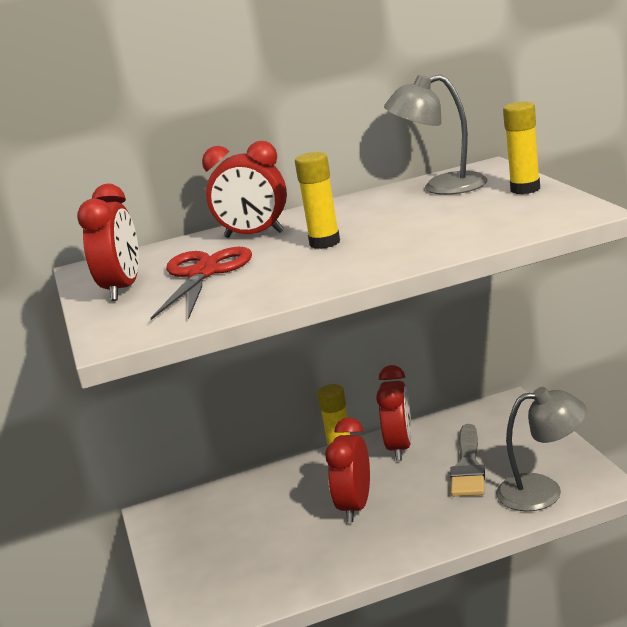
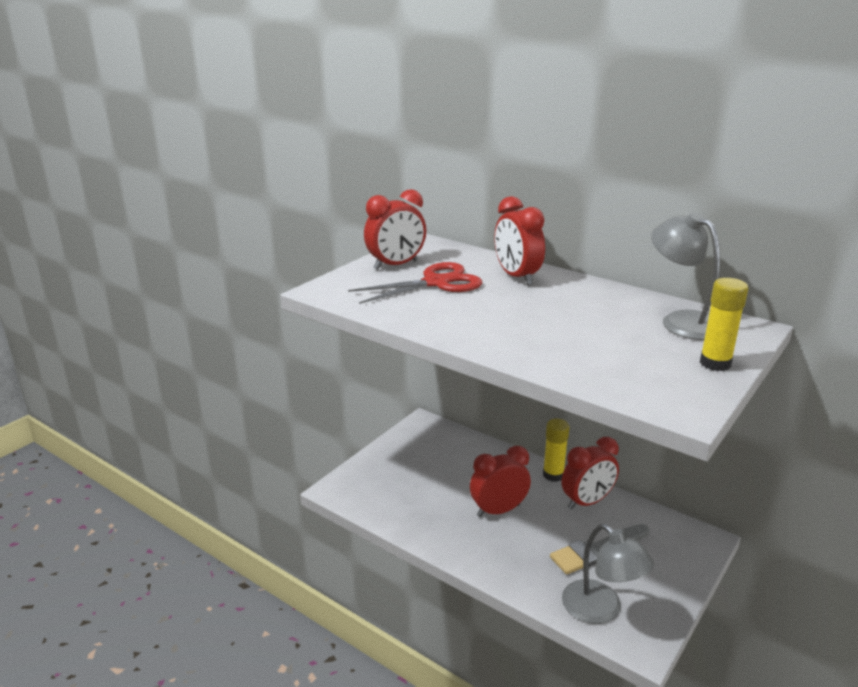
camera: 50 degrees right, 5 degrees up
yellow glue stick [295,152,340,249] -> none

